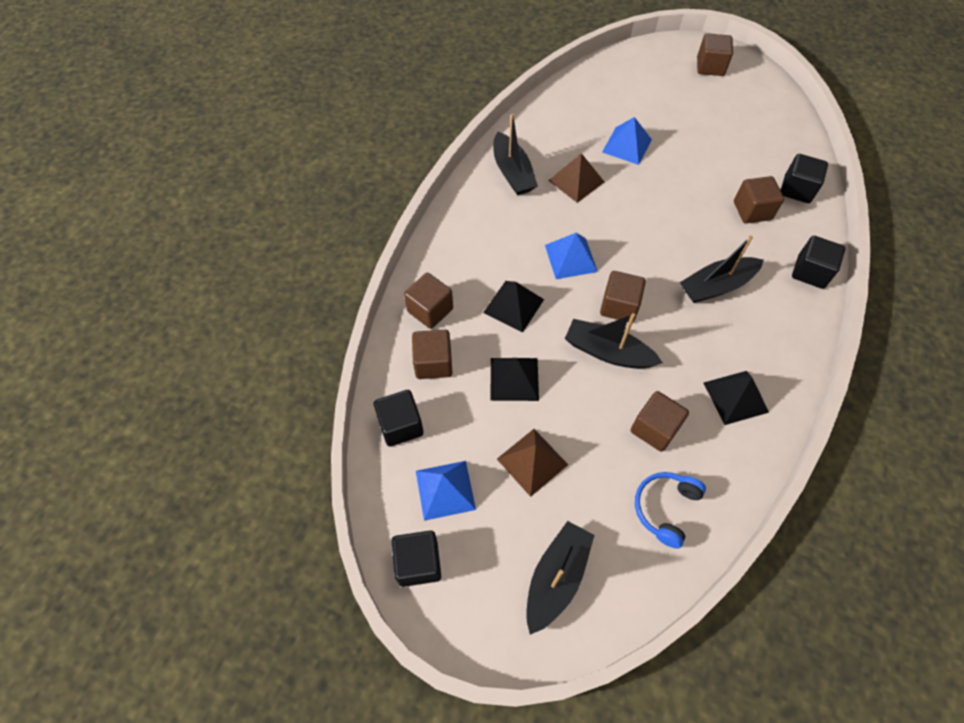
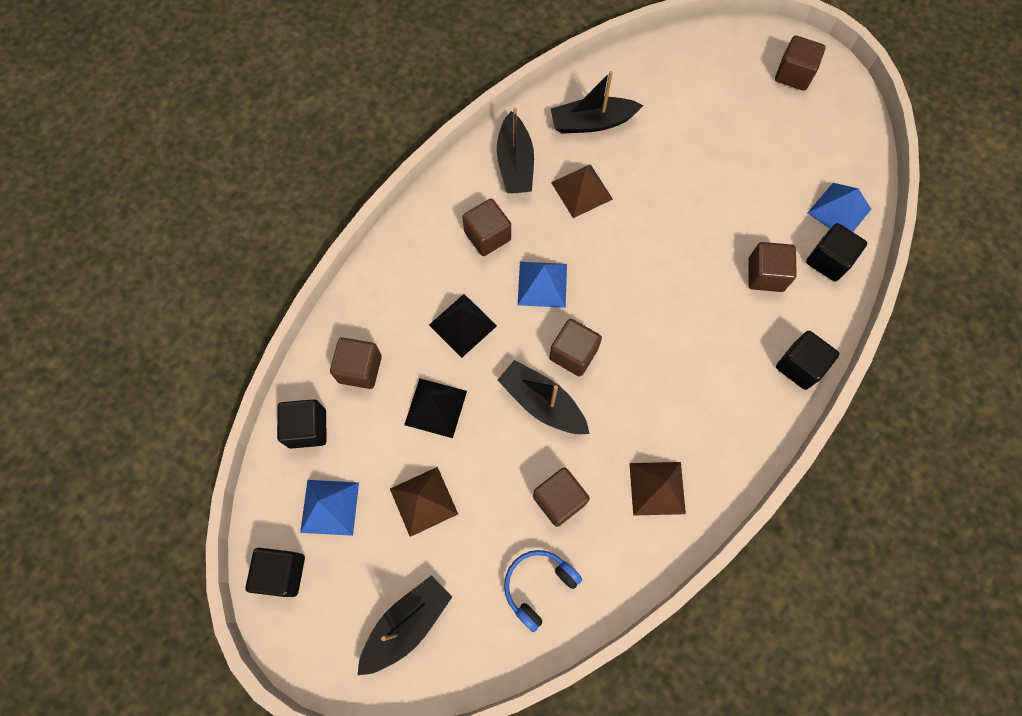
camera: 15 degrees right, 10 degrees up
brown cube [404,273,453,329] -> brown cube moved to [462,198,511,256]
blue pyramid [602,117,652,165] -> blue pyramid moved to [808,183,871,232]
black boat [680,235,764,303] -> black boat moved to [551,71,643,134]
black pyramid [704,371,769,425] -> brown pyramid [629,462,686,516]

